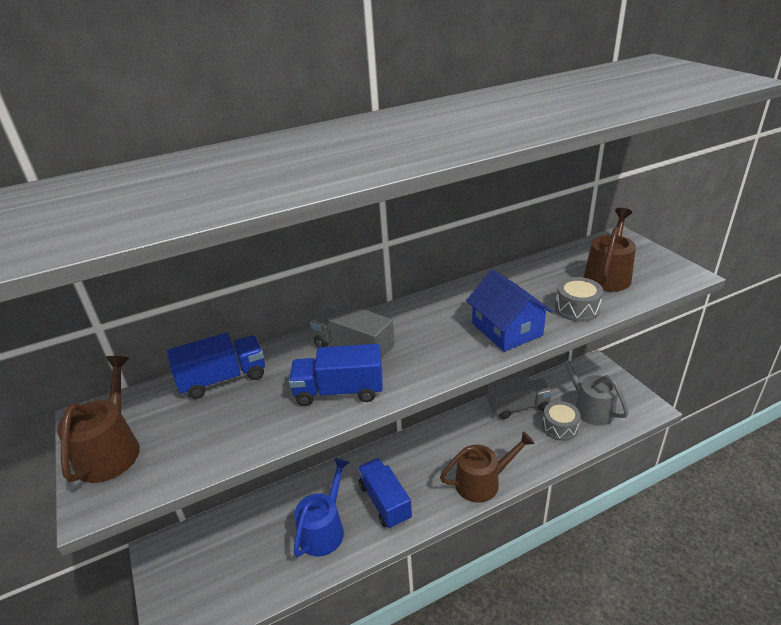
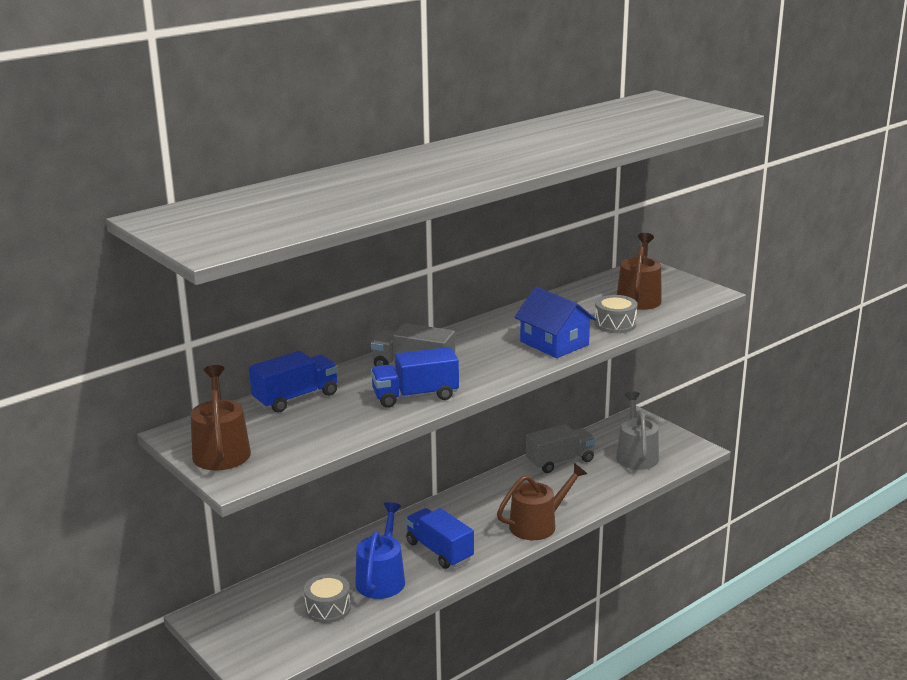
camera: 15 degrees left, 10 degrees down
grey drum [542,401,581,441] -> grey drum moved to [304,574,351,623]
grey watering can [557,352,629,425] -> grey watering can turned 45 degrees clockwise [616,392,659,470]

